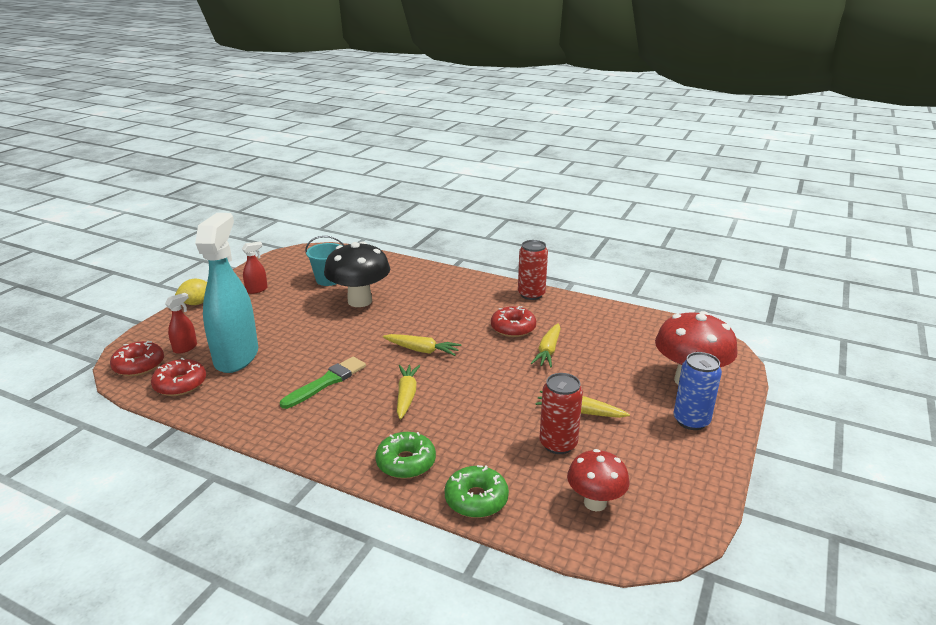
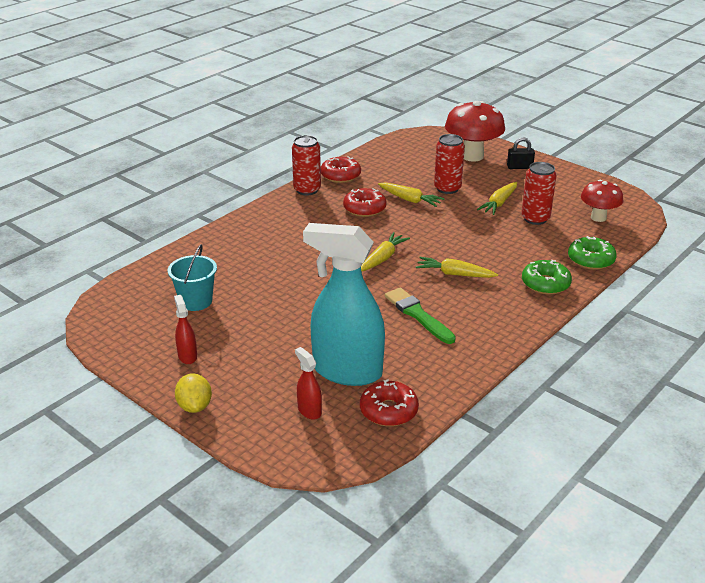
camera: 75 degrees left, 5 degrees up
red donut [110,341,164,376] -> red donut moved to [321,156,361,183]
black mushroom [324,242,390,307] -> none
blue can [674,352,722,430] -> black padlock [507,137,535,169]
none -> red can [434,134,465,194]

